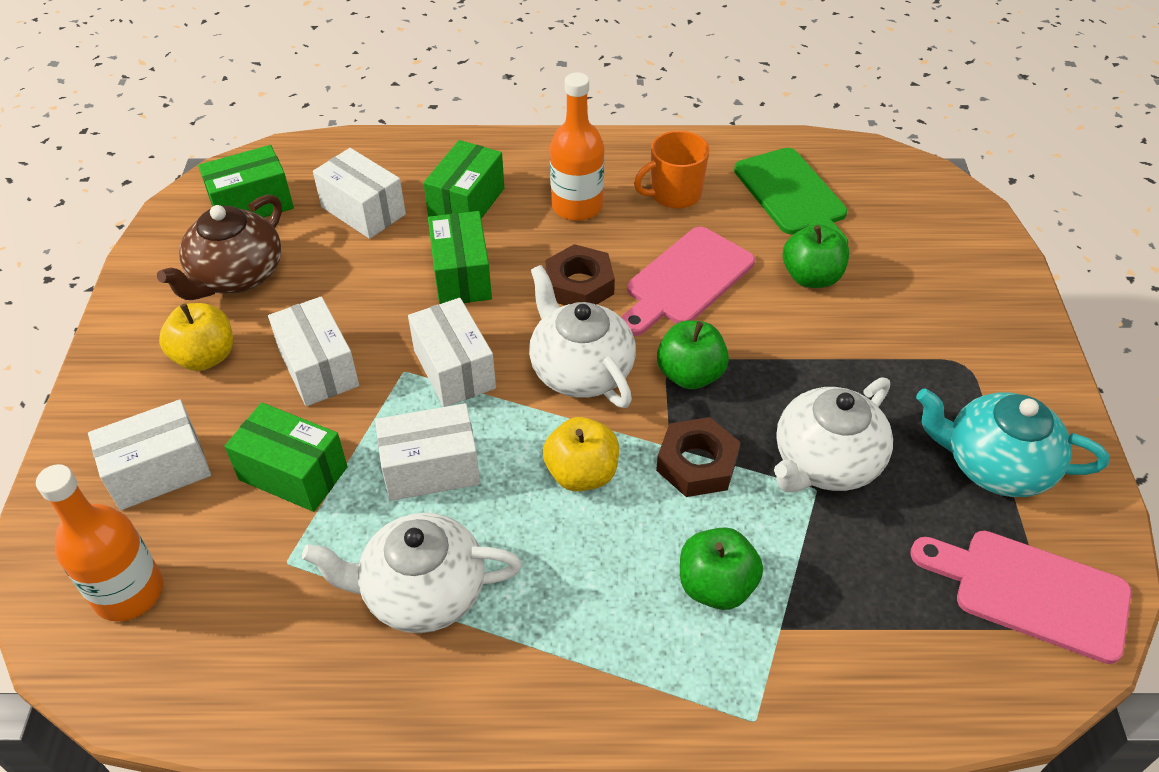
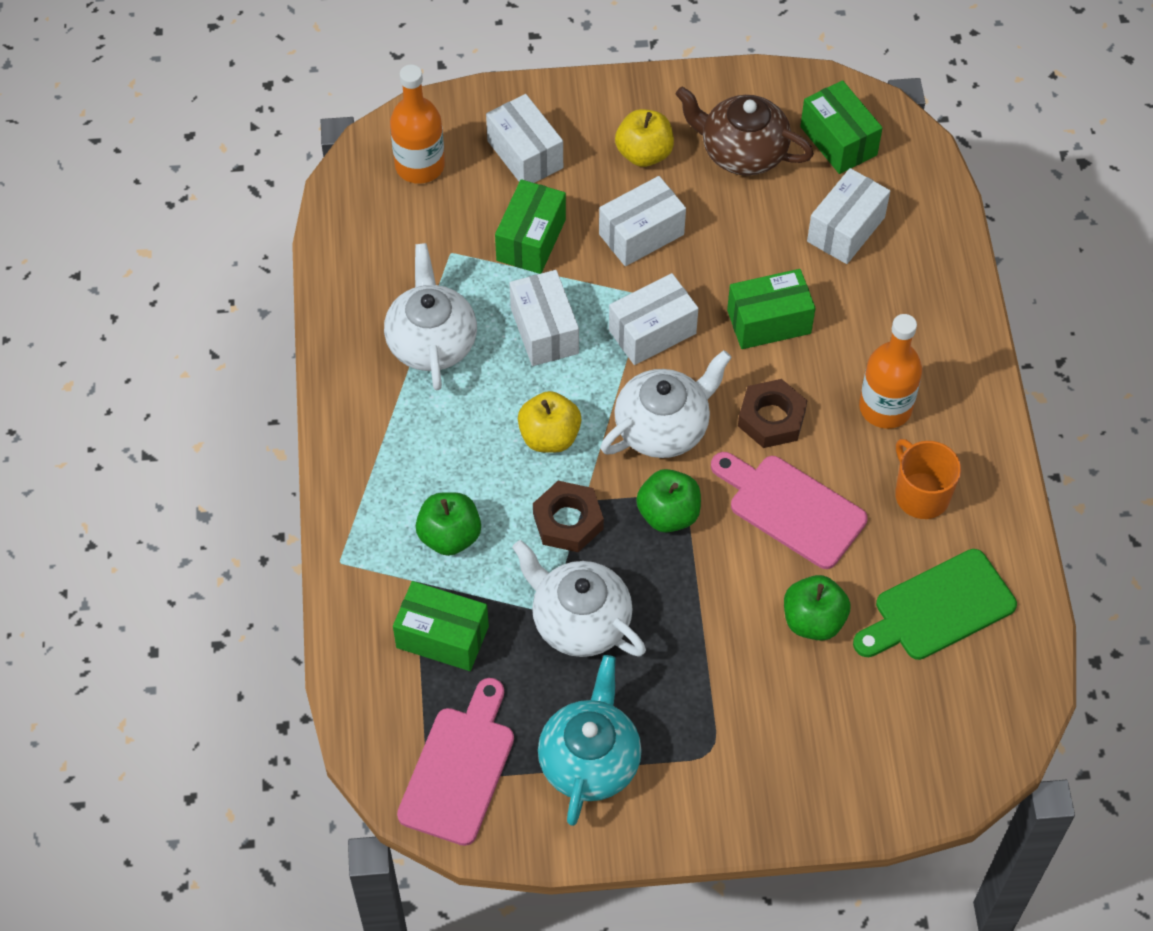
camera: 85 degrees right, 10 degrees up
green box [424,140,504,219] -> green box moved to [393,581,489,671]

